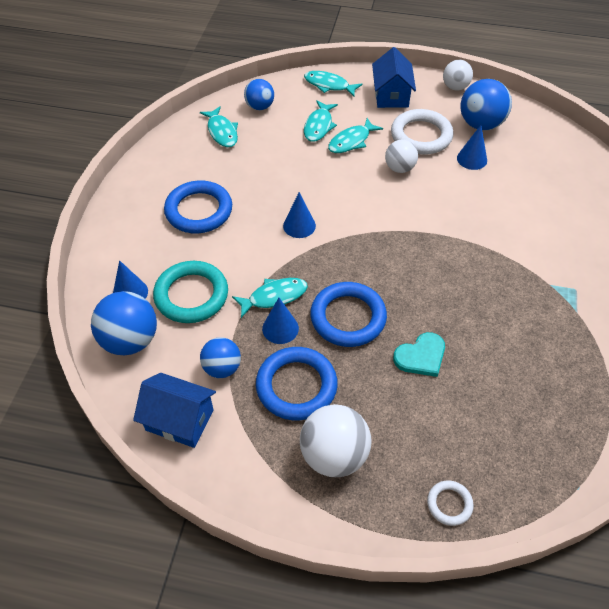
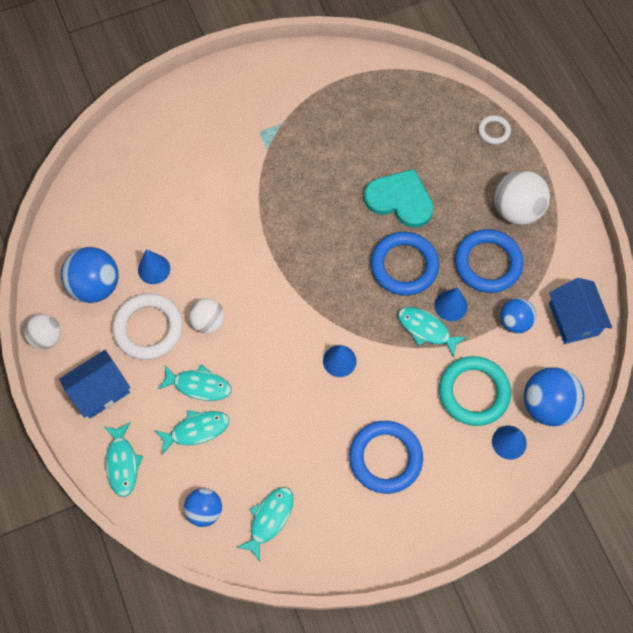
camera: 125 degrees left, 15 degrees up
turquoise heart [393,332,445,377] -> turquoise heart [364,169,434,228], size x1.51

